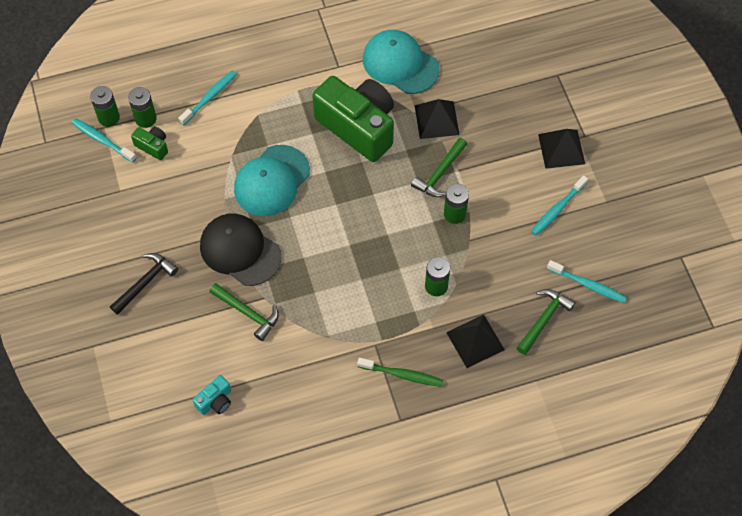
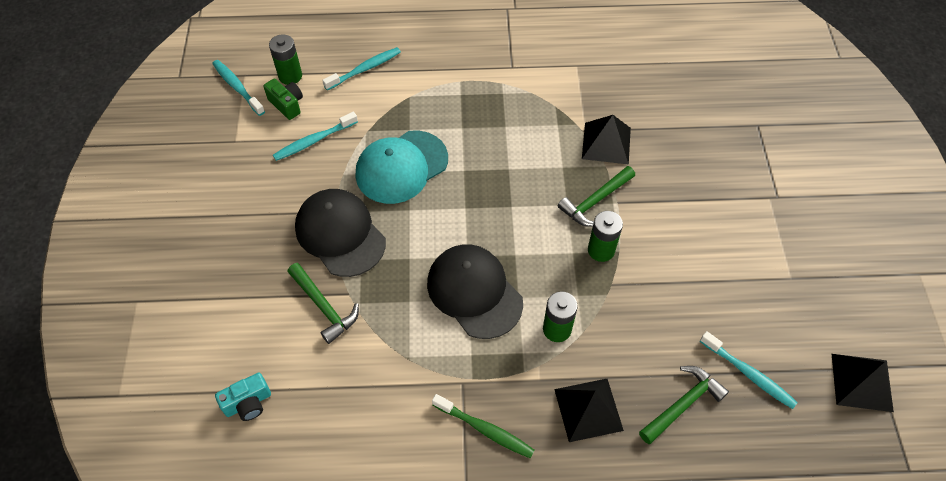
camera: 15 degrees right, 5 degrees down
green battery [90,86,120,127] -> none
black hammer [110,253,178,315] -> none
green camera [312,76,394,162] -> none
turquoise cap [363,30,439,94] -> none
turquoise toothbrush [531,175,588,236] -> turquoise toothbrush moved to [273,112,358,161]
black pyramid [538,129,585,169] -> black pyramid moved to [832,354,894,412]
none -> black cap [427,244,523,339]

